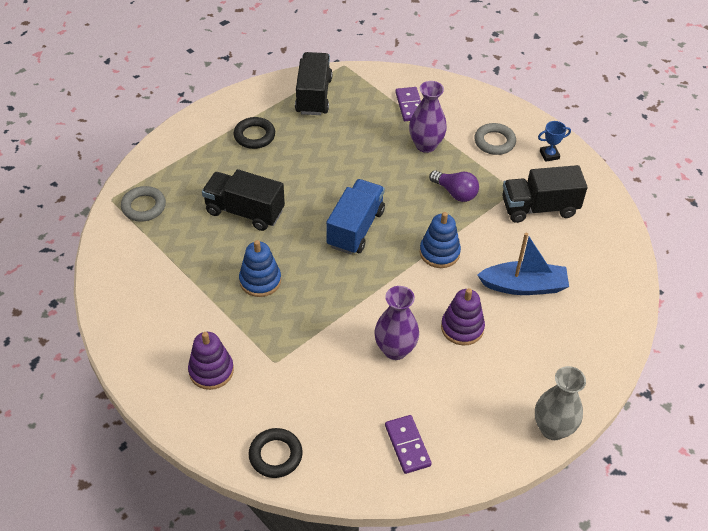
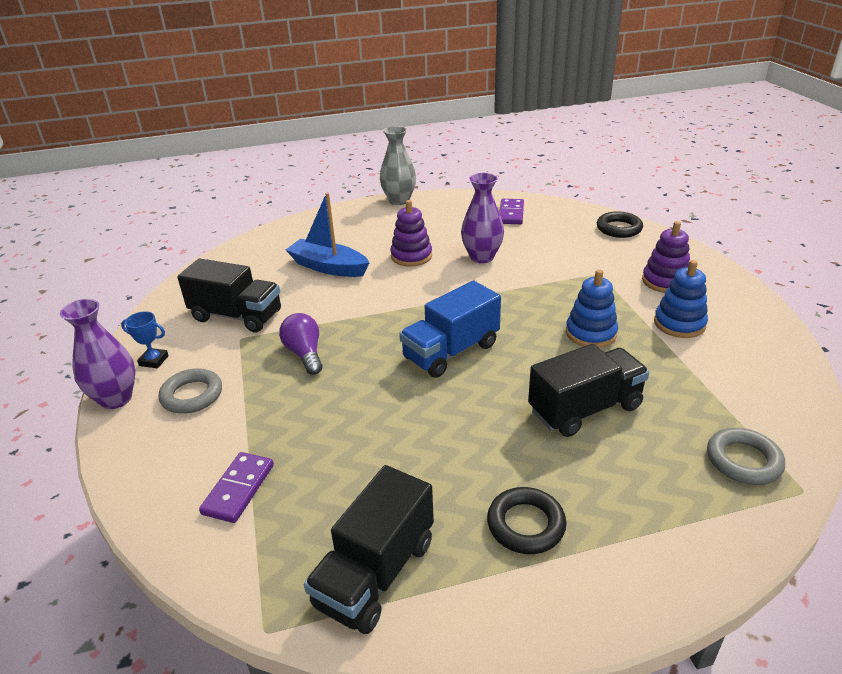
camera: 150 degrees left, 15 degrees down
black truck [202,169,285,231] -> black truck turned 75 degrees counterclockwise [528,344,649,437]
purple vase [409,81,447,153] -> purple vase moved to [60,299,136,409]
blue stacking toy [420,212,461,268] -> blue stacking toy moved to [654,260,708,338]

